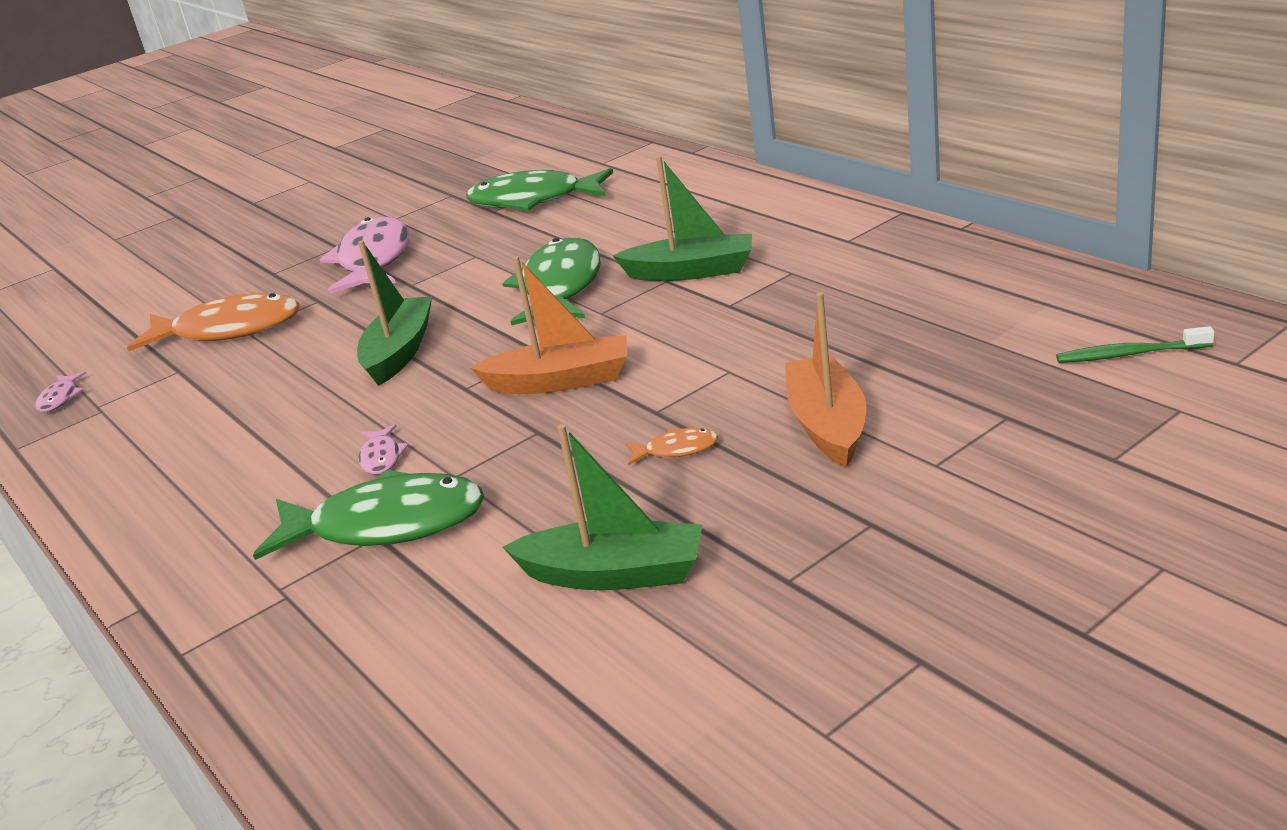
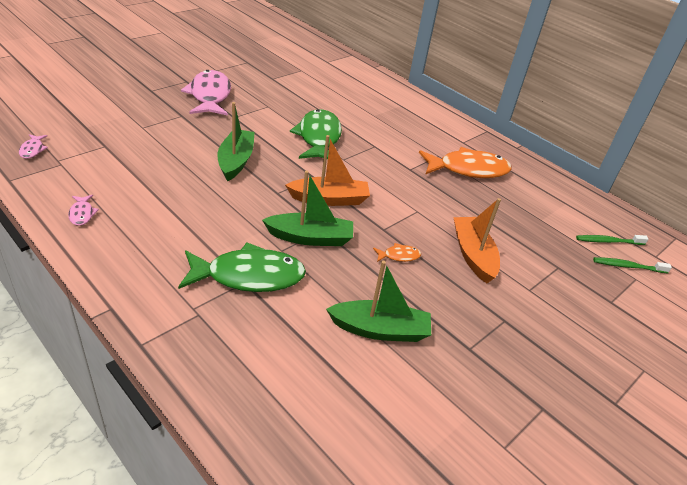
camera: 15 degrees left, 10 degrees up
orange fish [127,293,299,351] -> orange fish moved to [419,147,512,178]
pink fish [358,424,409,475] -> pink fish moved to [68,195,99,226]
green fish [466,168,613,211] -> none
green boat [612,156,752,281] -> green boat moved to [262,170,353,246]
none -> green toothbrush [593,257,672,273]

